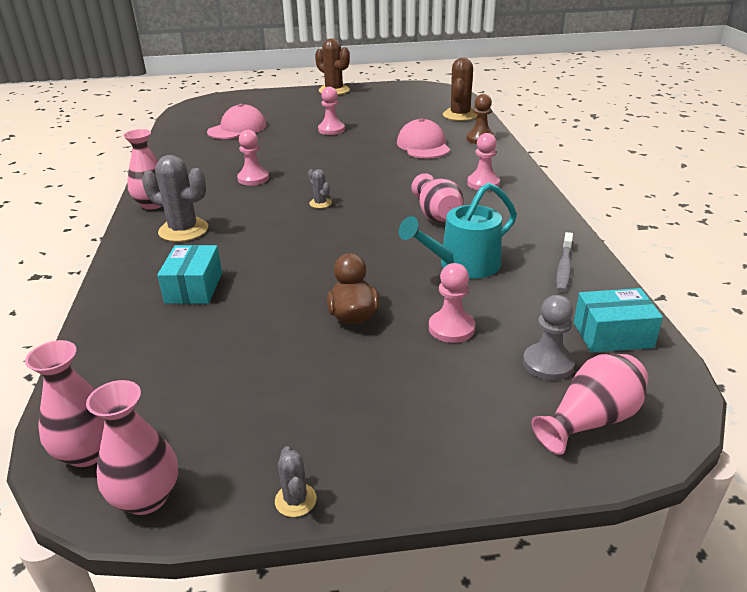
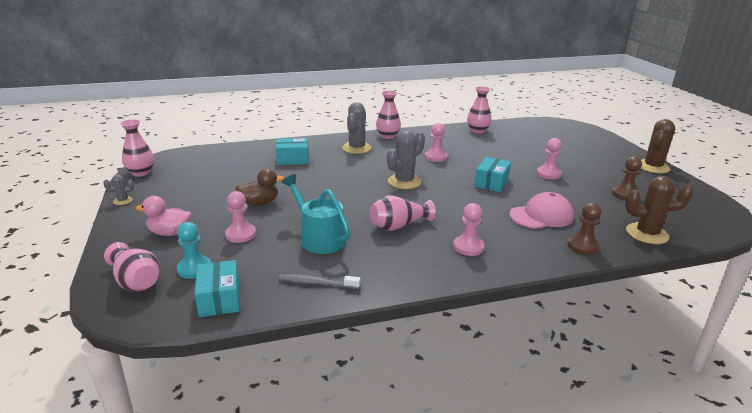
camera: 80 degrees right, 5 degrees down
pink vase [25,340,105,467] -> pink vase moved to [467,86,492,134]
pink cap [207,104,267,139] -> none
grey cactus [308,169,332,208] -> grey cactus [387,131,425,189], size x2.04
grey pawn [523,295,575,381] -> turquoise pawn [177,222,211,279]
none -> pink duck [135,196,191,236]
none -> turquoise box [475,157,511,192]
none -> brown pawn [612,156,642,200]

